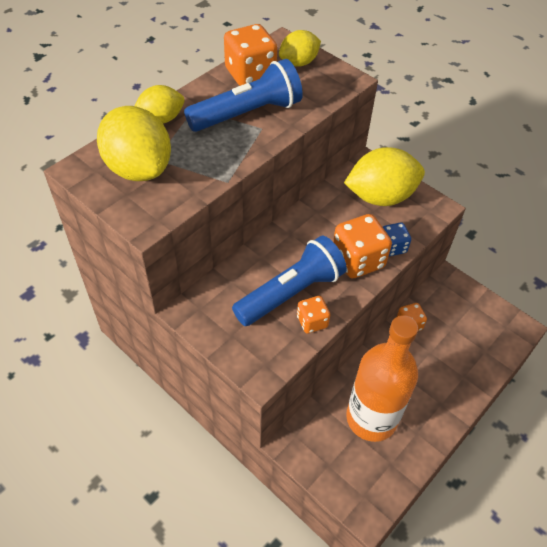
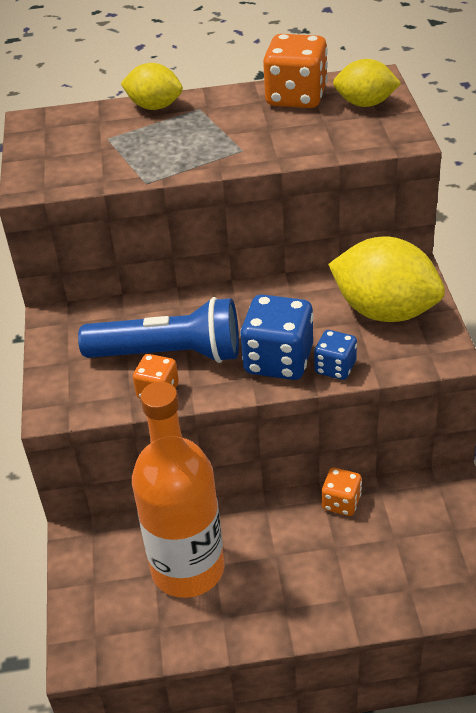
camera: 45 degrees right, 10 degrees down
yellow lemon [97,106,171,181] -> none
blue flashlight [184,59,303,132] -> none
orange dice [333,214,392,278] -> blue dice [240,294,314,380]

